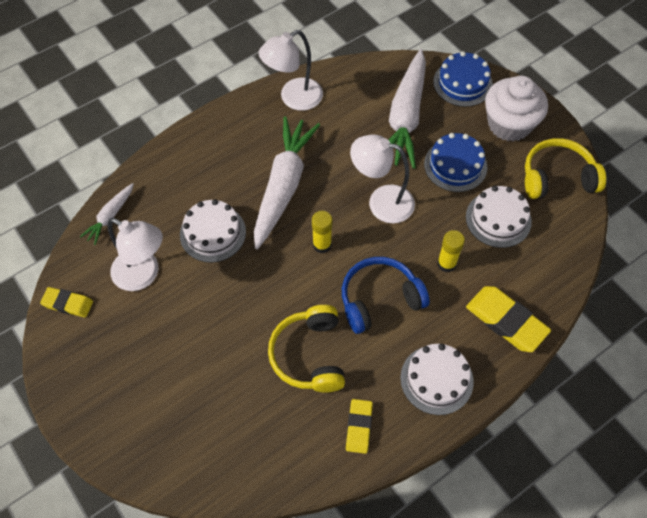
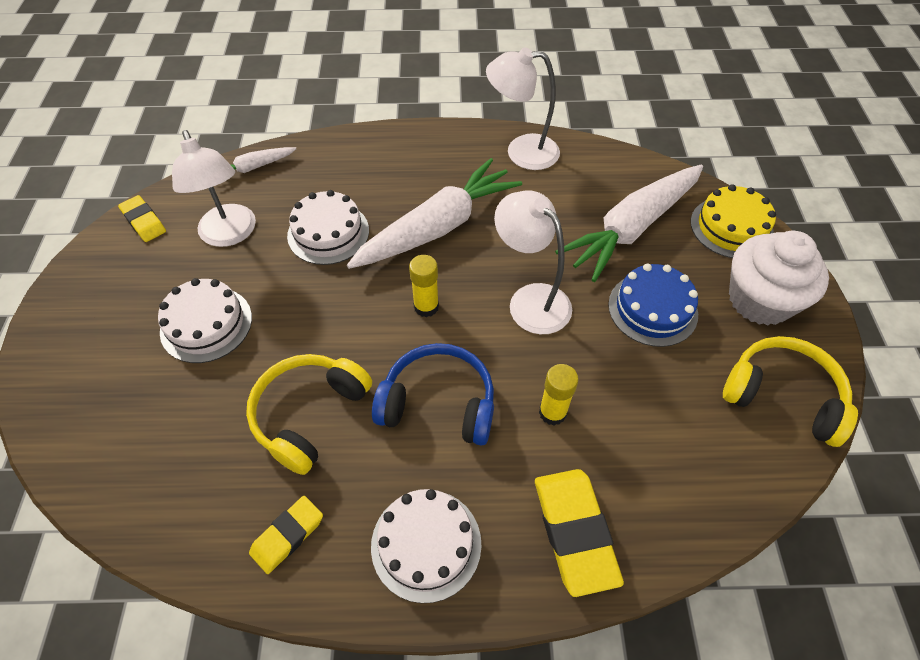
camera: 35 degrees right, 5 degrees down
blue cake [433,51,493,107] -> yellow cake [691,184,776,258]
white cake [466,186,532,248] -> white cake moved to [158,278,252,363]

